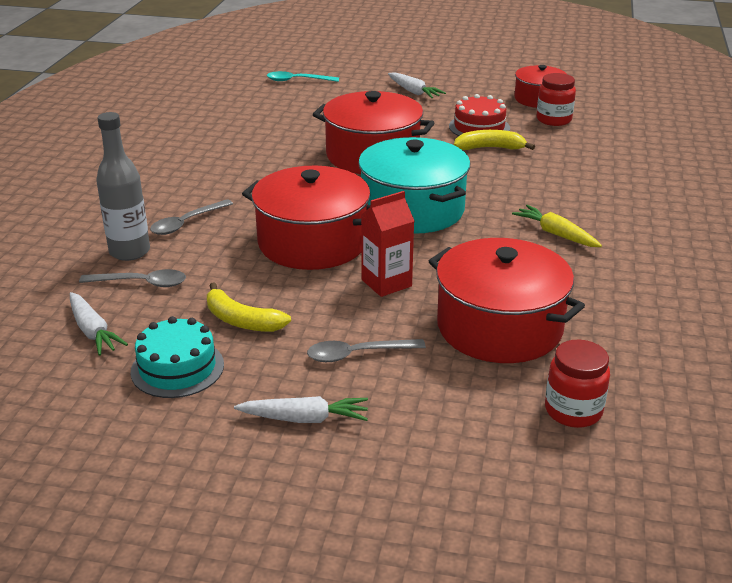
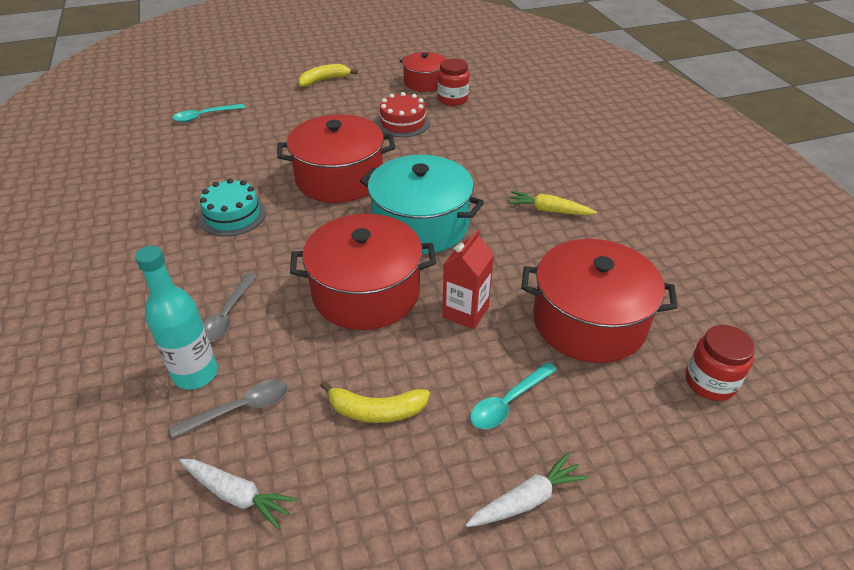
camera: 30 degrees left, 10 degrees up
grey bottle [96,112,150,261] -> turquoise bottle [135,246,218,390]
turquoise cake [131,316,224,398] -> turquoise cake moved to [199,178,266,237]
grey spoon [307,339,426,362] -> turquoise spoon [470,362,557,429]
white carrot [388,72,446,99] -> none
yellow banana [454,130,535,150] -> yellow banana moved to [298,64,358,87]

